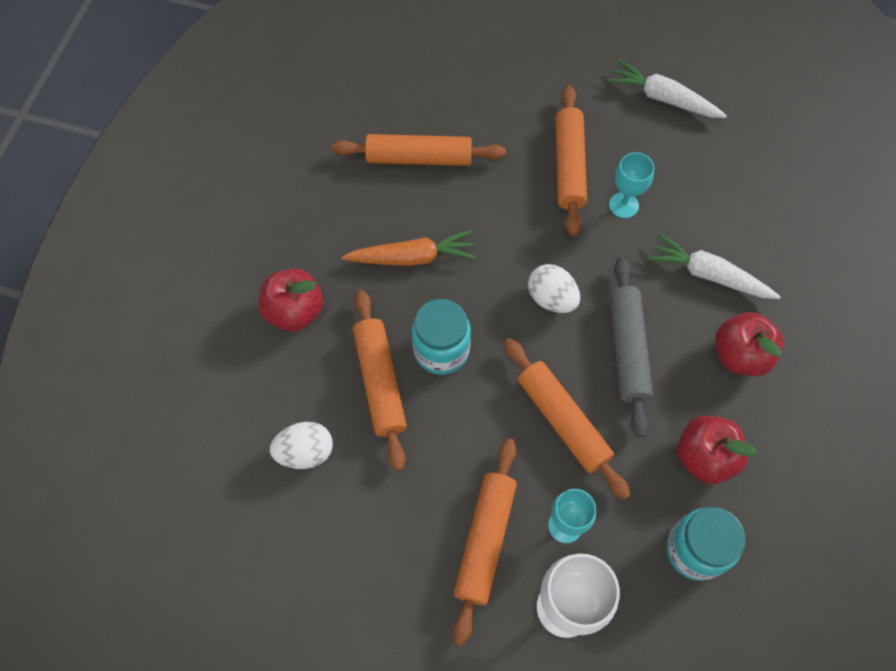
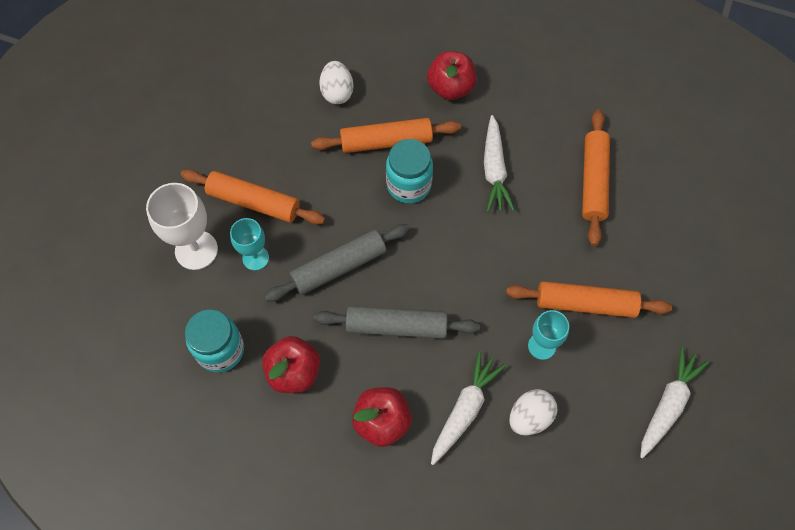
camera: 95 degrees right, 0 degrees up
orange carrot [342,230,476,266] -> white carrot [484,115,515,212]
orange rolling pin [504,338,631,500] -> grey rolling pin [265,224,410,302]
white egg [528,264,580,313] -> white egg moved to [509,389,557,435]

